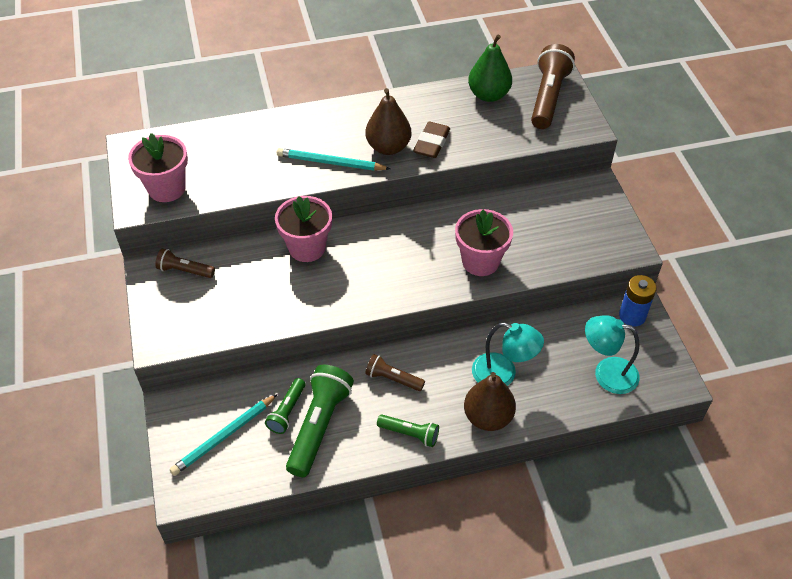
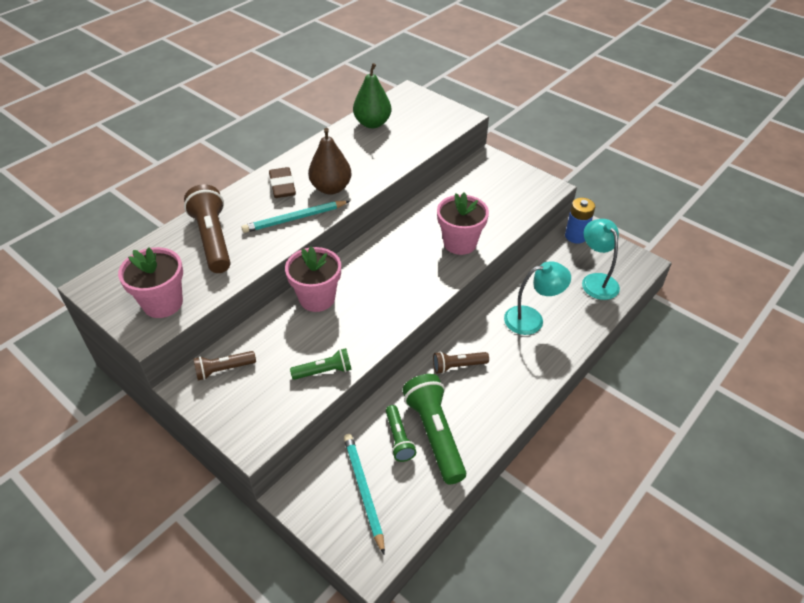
camera: 35 degrees left, 5 degrees down
turquoise pencil [170,394,278,476] -> turquoise pencil turned 150 degrees clockwise [344,434,385,555]
green flashlight [377,415,439,447] -> green flashlight moved to [290,348,352,380]
brown eraser [413,122,450,158] -> brown eraser moved to [269,167,296,198]
brown pear [464,372,516,431] -> none
brown flashlight [531,44,575,129] -> brown flashlight moved to [184,184,231,273]
turquoise lamp [585,315,640,394] -> turquoise lamp turned 90 degrees clockwise [582,219,620,300]

